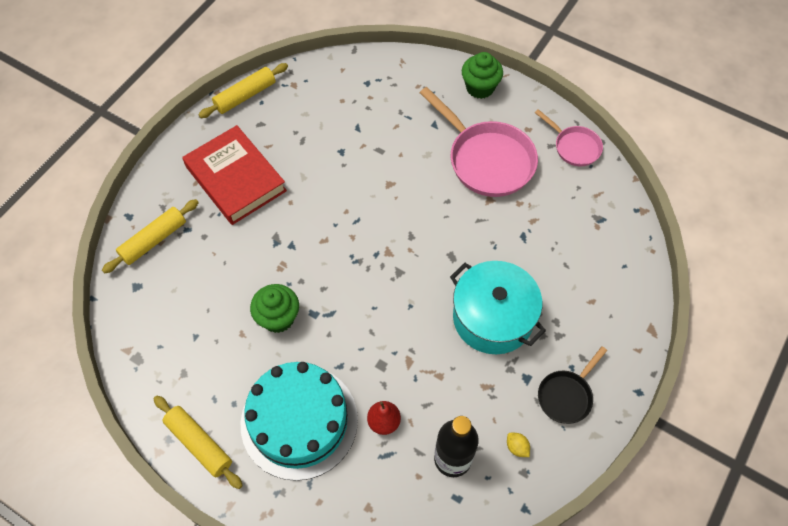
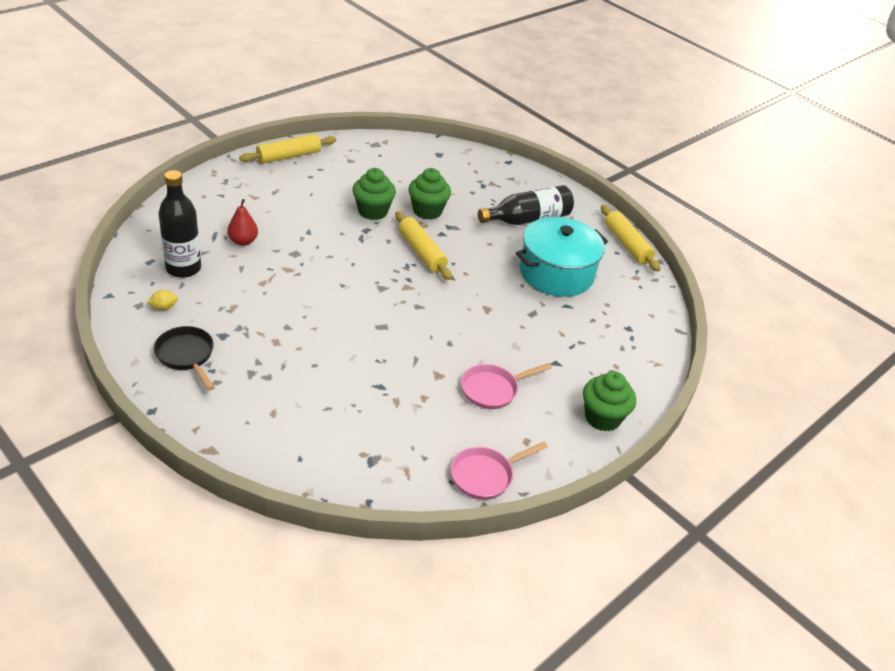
camera: 100 degrees right, 20 degrees down
yellow rolling pin [102,199,199,273] -> yellow rolling pin moved to [395,211,452,280]
red book [182,125,287,225] -> black bottle [478,185,574,225]
turquoise cake [241,362,358,481] -> none
pink pan [420,87,538,197] -> pink pan [461,363,552,409], size x0.55
turquoise pot [450,261,546,354] -> turquoise pot moved to [516,217,608,297]
none -> green cupcake [409,168,451,220]

